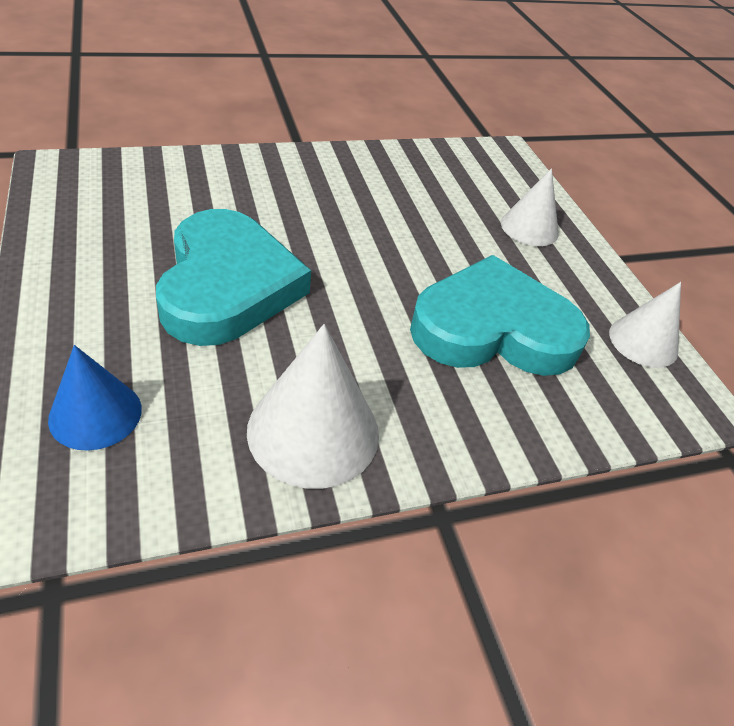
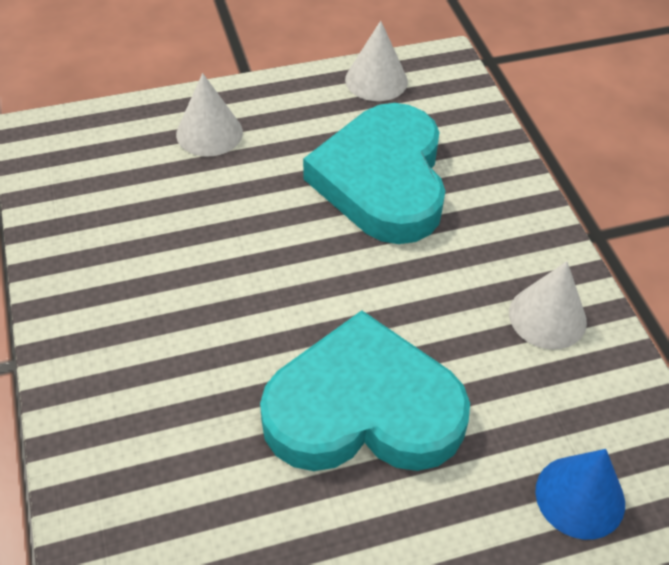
camera: 85 degrees left, 5 degrees up
white cone [247,324,379,489] -> white cone [509,261,587,350], size x0.65

